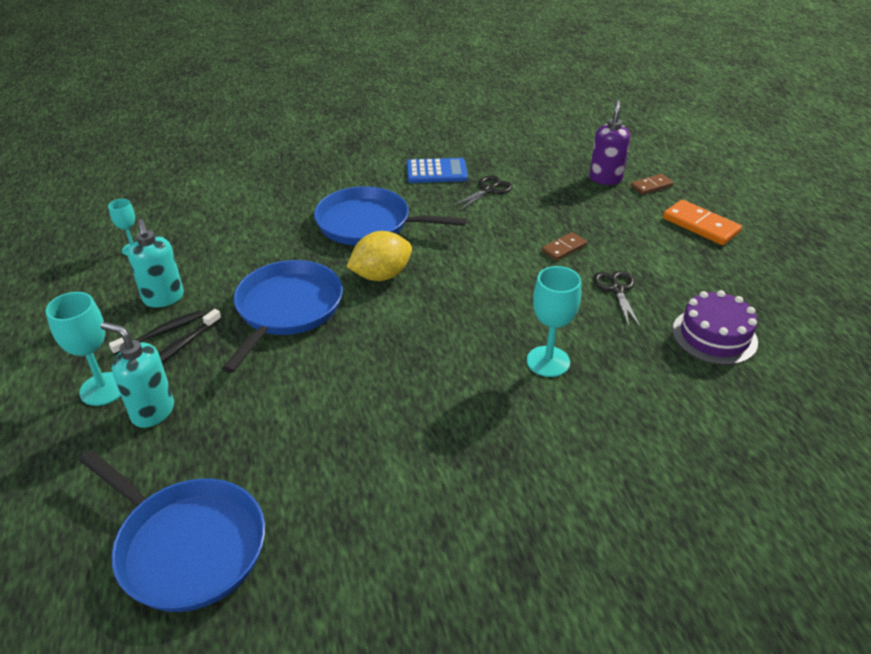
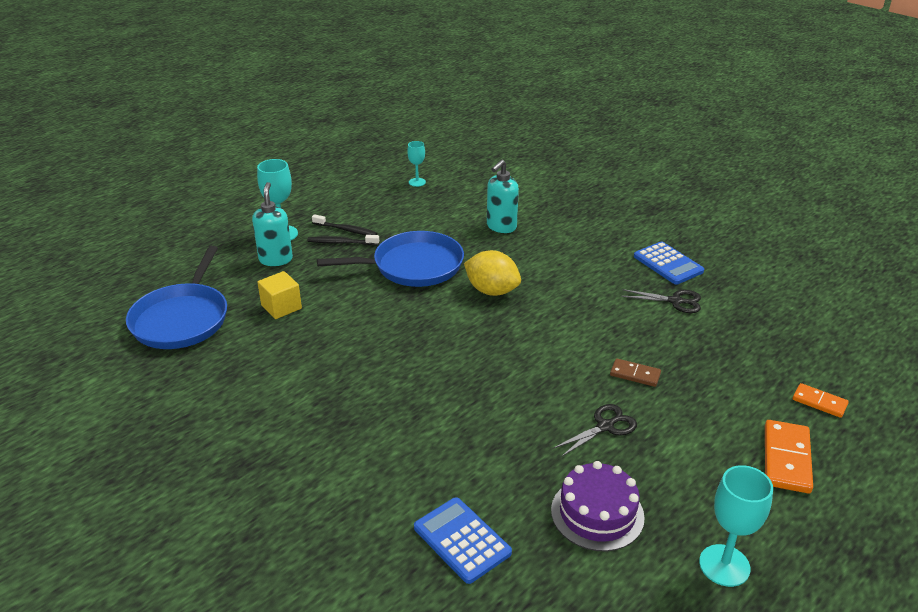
camera: 60 degrees right, 5 degrees down
turquoise soap dispenser [127,219,184,308] -> turquoise soap dispenser moved to [487,160,519,233]
blue pan [314,186,467,246] -> none
turquoise goblet [527,266,581,377] -> turquoise goblet moved to [699,465,773,587]
purple soap dispenser [589,100,630,185] -> none
brown domino [631,174,674,195] -> orange domino [793,383,849,418]
none -> yellow cube [257,271,302,319]
none -> blue calculator [414,497,512,584]

